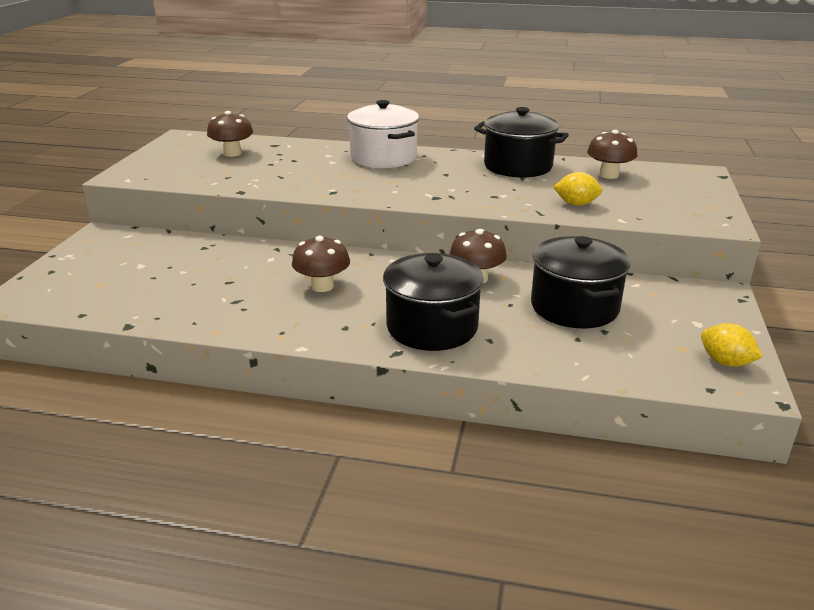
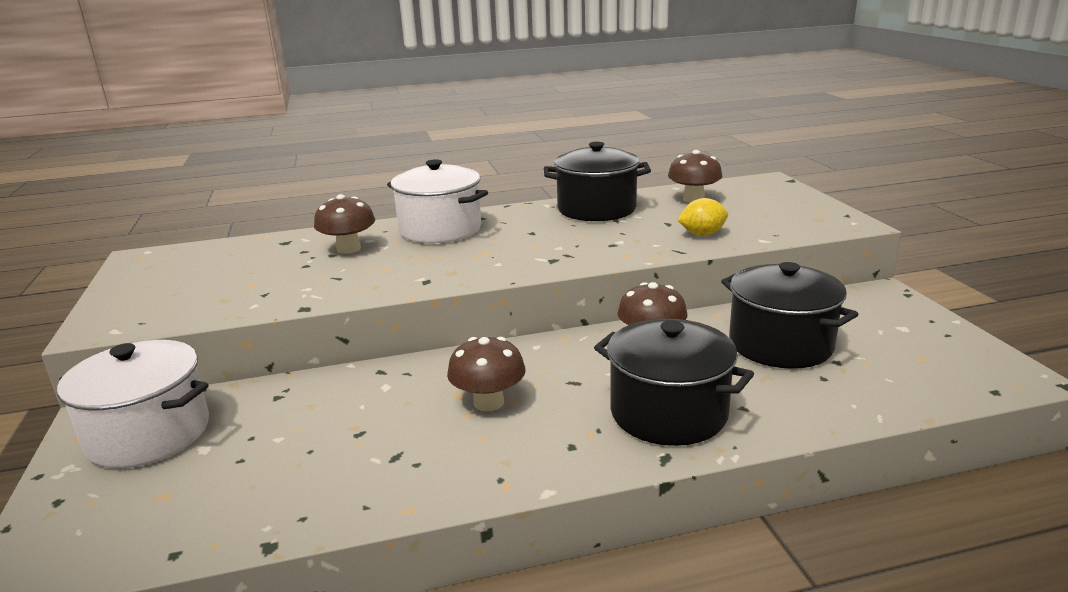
camera: 25 degrees left, 5 degrees down
brown mushroom [207,111,253,157] -> brown mushroom moved to [314,194,375,254]
yellow lemon [701,323,762,367] -> none
none -> white pot [57,340,209,468]

